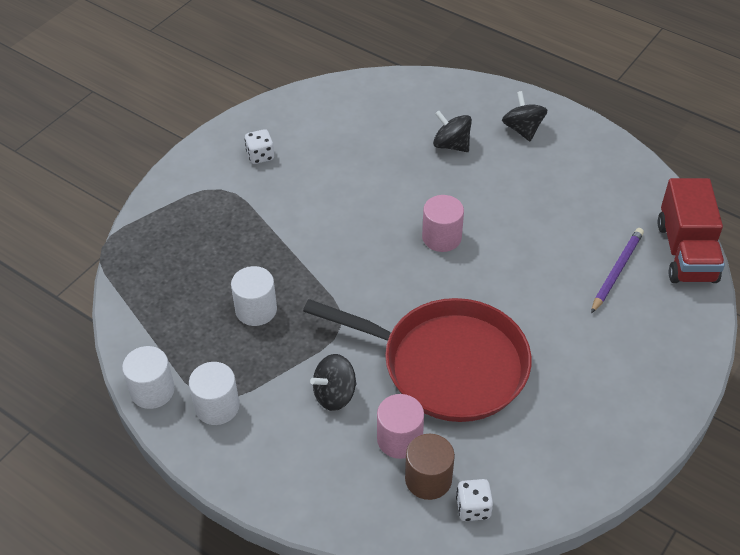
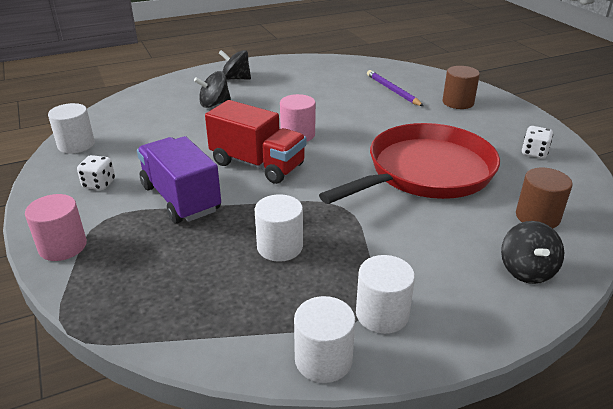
camera: 60 degrees left, 15 degrees down
black spinning top [310,354,357,411] -> black spinning top moved to [501,221,564,284]
pink cylinder [377,394,424,459] -> pink cylinder moved to [25,194,87,261]
white dice [456,479,493,521] -> white dice moved to [522,126,553,158]
red truck [657,178,725,283] -> red truck moved to [205,100,307,184]
none -> white cylinder [48,103,95,154]
none -> purple truck [137,136,221,224]
none -> brown cylinder [443,66,480,109]

